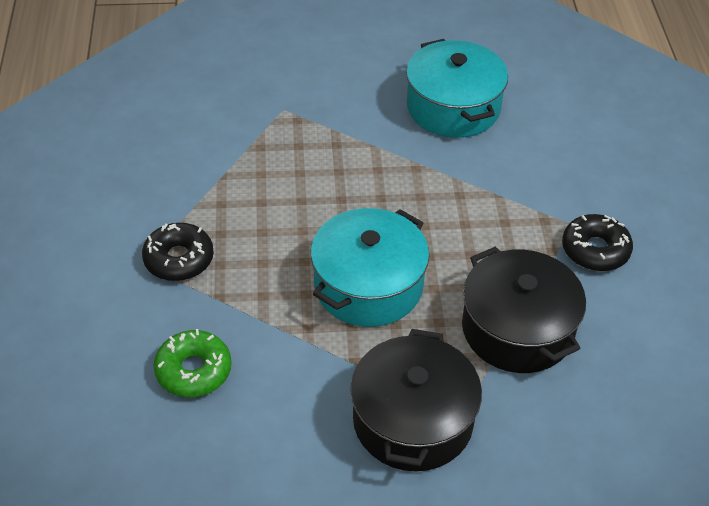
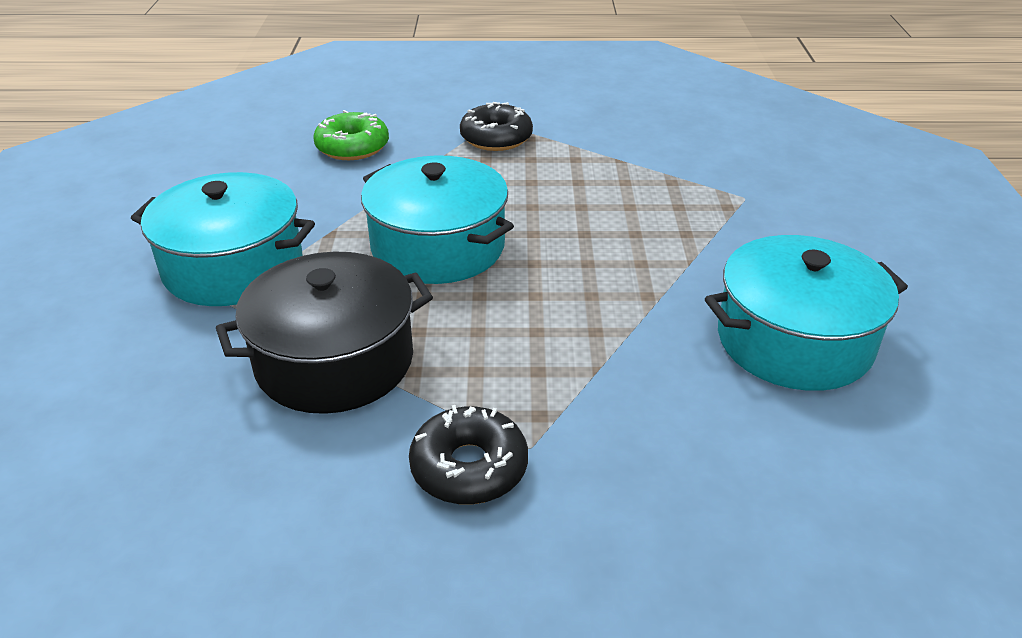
camera: 95 degrees right, 10 degrees down
black pot [350,329,482,471] -> turquoise pot [131,172,315,306]

